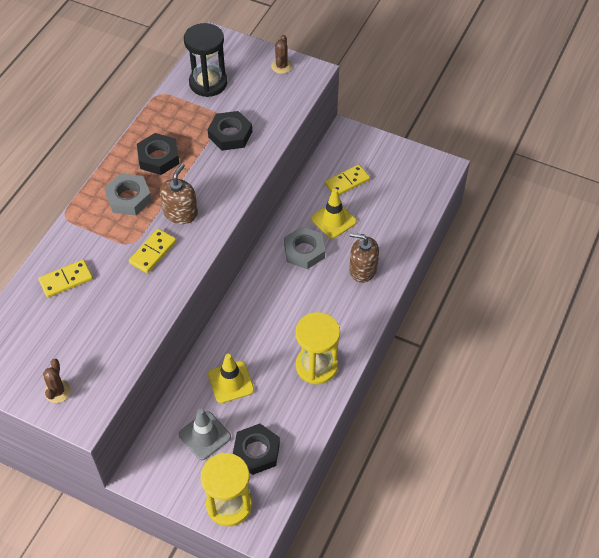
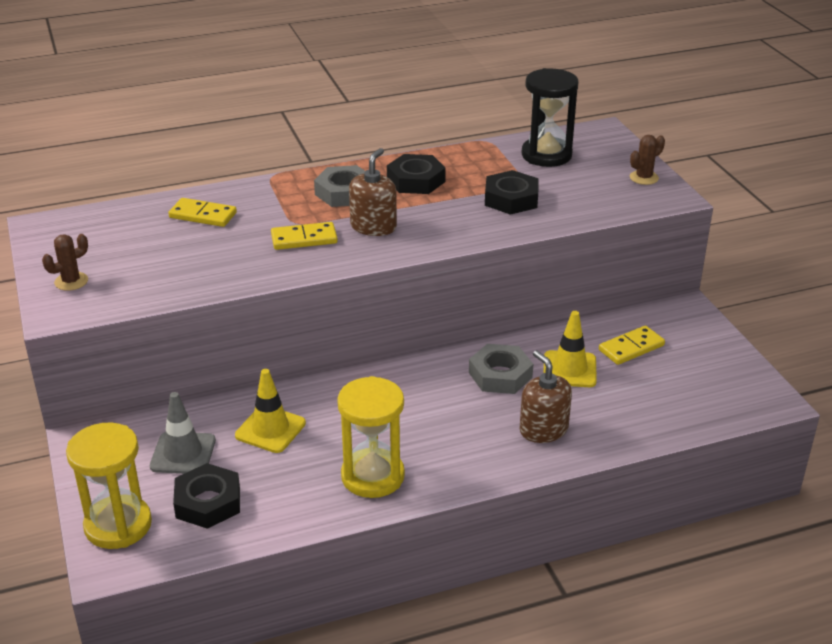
camera: 45 degrees right, 20 degrees down
brown soap dispenser [160,163,198,224] -> brown soap dispenser turned 45 degrees counterclockwise [349,148,397,236]
yellow domino [325,164,370,195] -> yellow domino turned 45 degrees counterclockwise [599,325,665,365]

